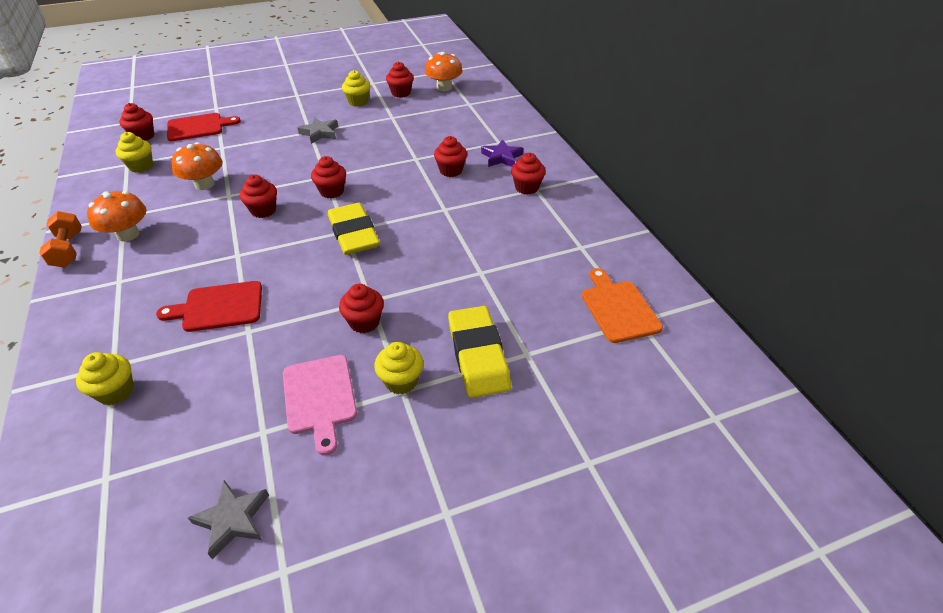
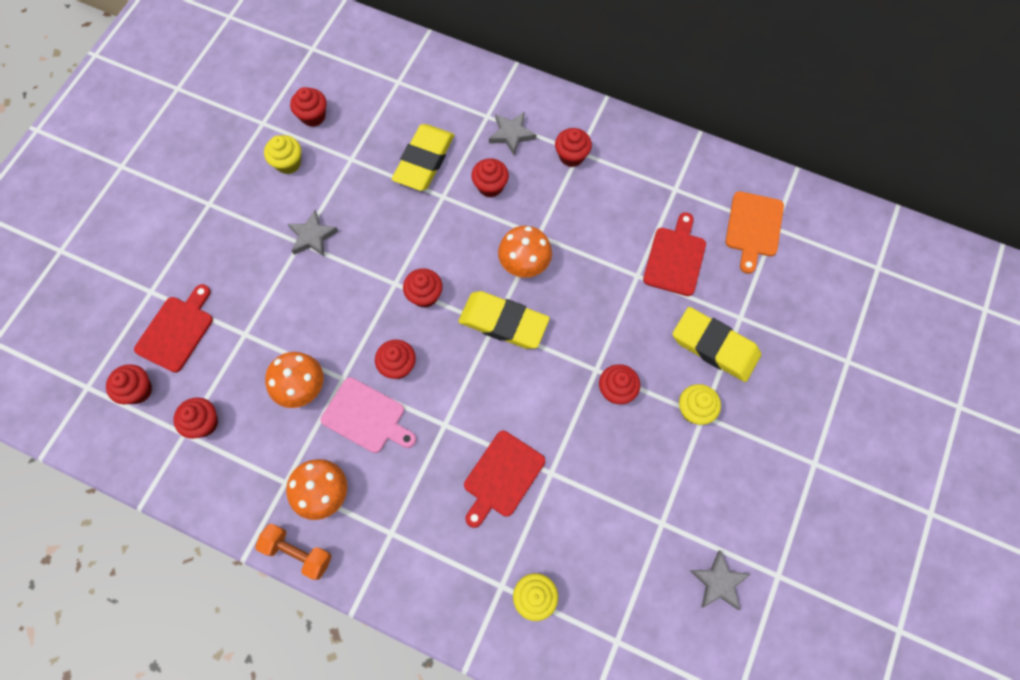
camera: 45 degrees left, 25 degrees up
yellow cupcake [116,132,153,173] -> red cupcake [173,398,218,439]
pink cutting board [283,355,357,456] -> pink cutting board moved to [321,377,416,453]
orange mushroom [425,52,463,91] -> orange mushroom moved to [498,226,552,278]
purple star [481,140,523,167] -> grey star [489,112,536,156]
orange cutting board [582,268,663,343] -> orange cutting board turned 105 degrees counterclockwise [725,191,784,274]
none -> yellow eraser [392,124,454,191]
none -> red cutting board [643,212,706,296]

